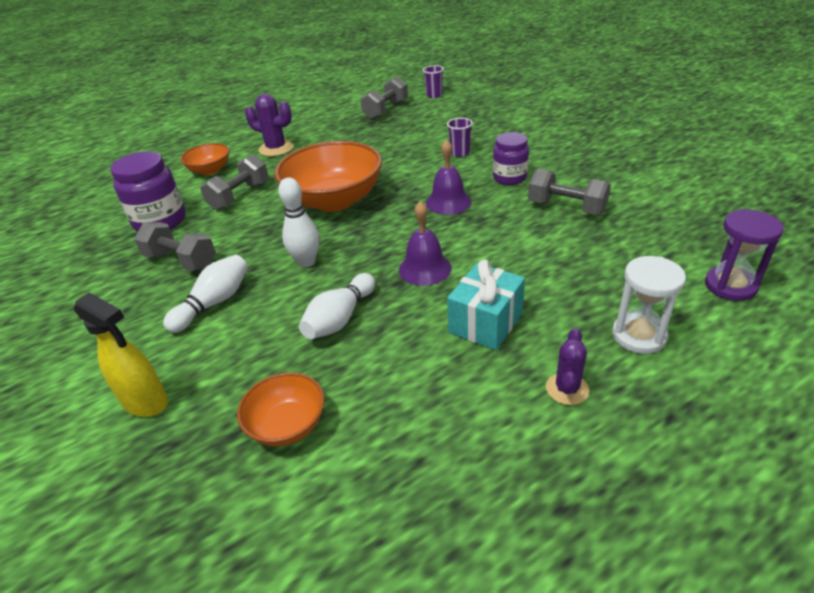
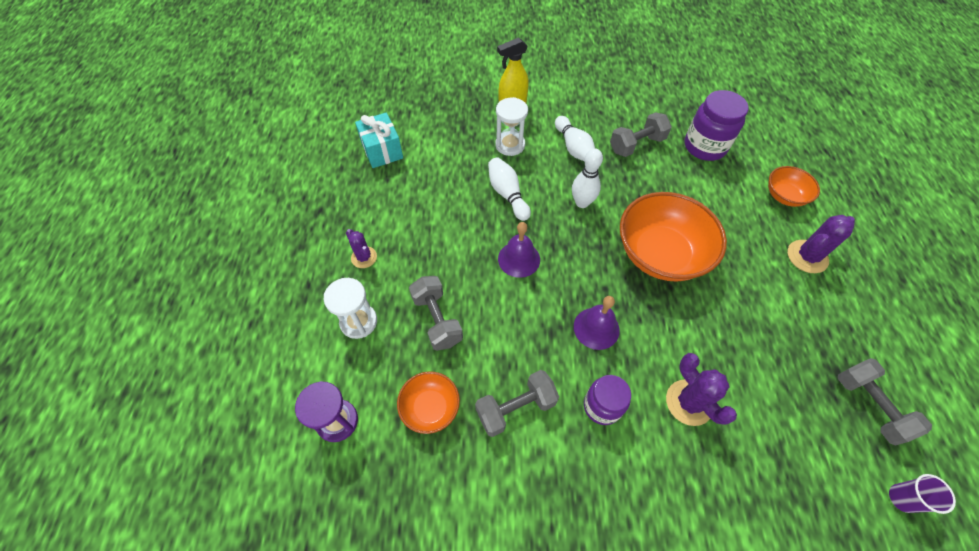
camera: 120 degrees right, 20 degrees up
grey dumbbell [200,154,269,211] -> grey dumbbell moved to [409,276,463,351]
orange bowl [237,373,325,446] -> orange bowl moved to [397,371,460,434]
purple cup [447,118,473,157] -> purple cactus [666,353,737,426]
turquoise gift [447,260,525,350] -> turquoise gift moved to [355,112,403,168]
none -> white hourglass [495,97,528,156]

